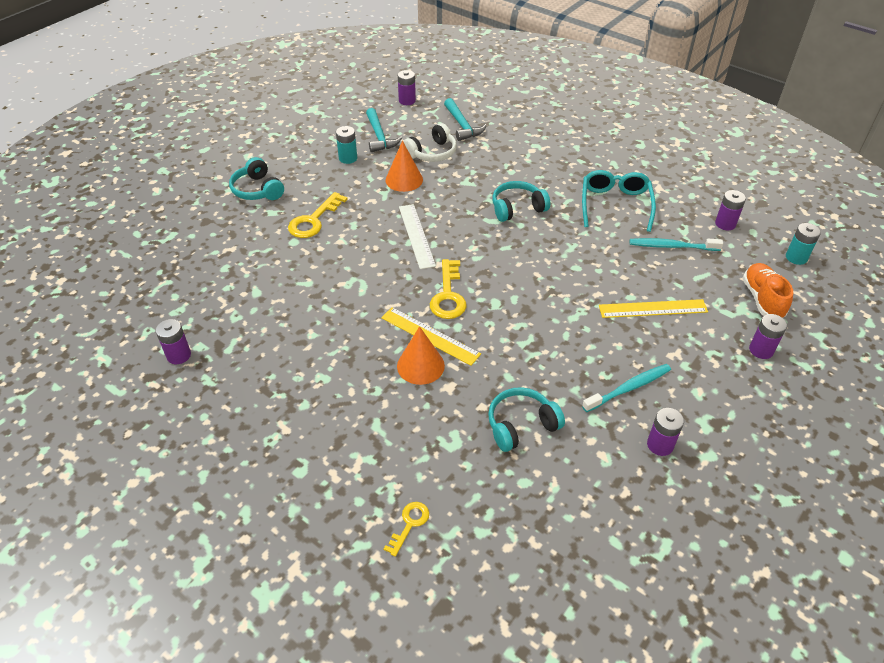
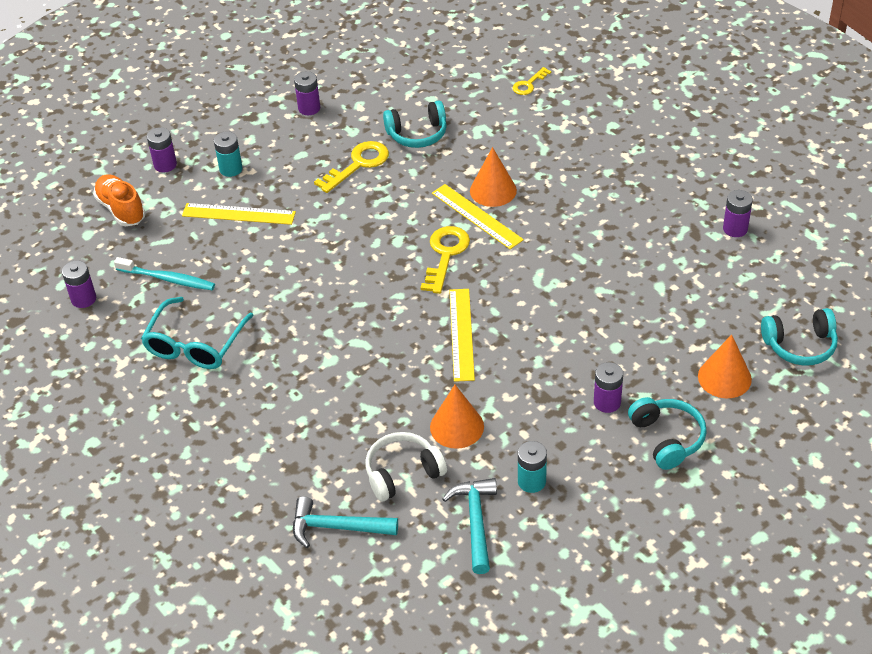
camera: 165 degrees left, 0 degrees up
yellow key [288,192,348,238] -> yellow key moved to [314,141,389,193]
purple battery [398,70,416,105] -> purple battery moved to [594,362,623,413]
white ruler [399,204,436,269] -> yellow ruler [449,289,475,382]
turquoise hammer [444,98,487,141] -> turquoise hammer turned 75 degrees counterclockwise [293,496,398,548]
turquoise headphones [492,181,550,222] -> turquoise headphones moved to [761,308,838,366]
turquoise toothbrush [582,364,671,412] -> none
orange shoe [743,263,793,318] -> orange shoe turned 135 degrees clockwise [93,174,146,226]
turquoise battery [786,223,821,265] -> turquoise battery moved to [214,131,243,177]
none -> orange cone [698,334,752,398]

